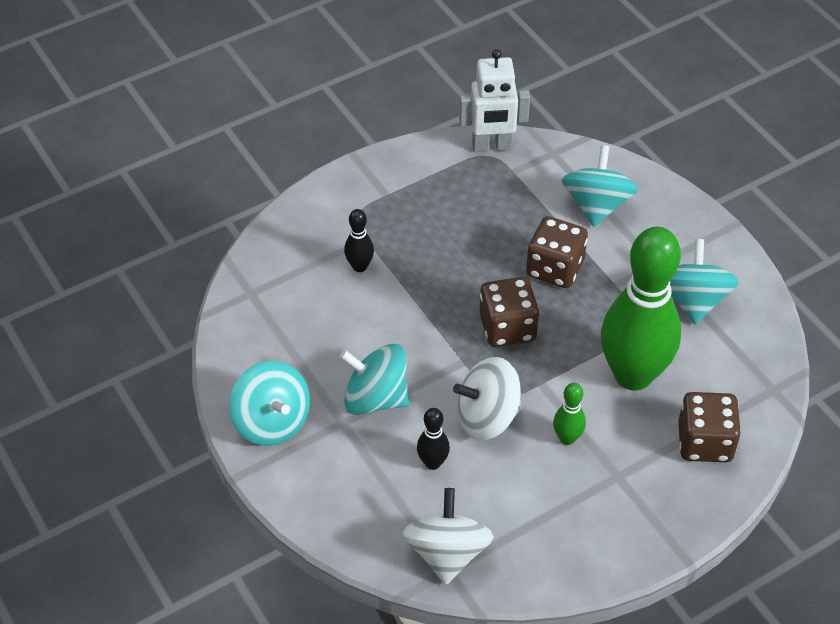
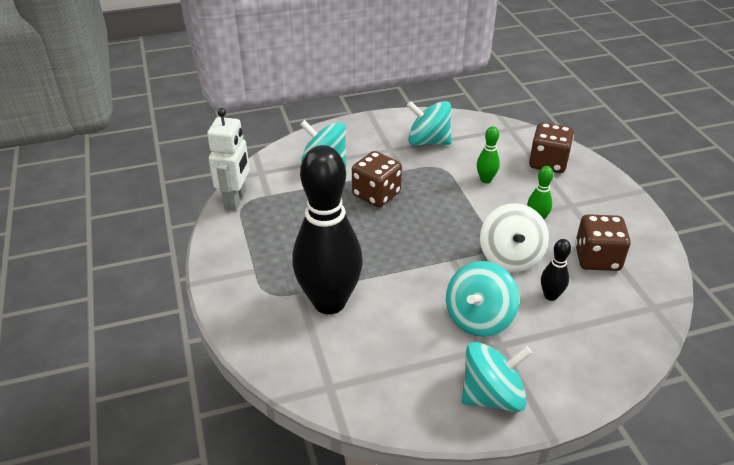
camera: 75 degrees left, 10 degrees down
black bowling pin [344,209,374,272] -> black bowling pin [292,145,363,314], size x2.46
white spinning top [402,488,494,585] -> none
brown dice [479,277,539,347] -> brown dice moved to [575,214,631,271]
green bowling pin [601,227,681,391] -> green bowling pin [477,126,500,183], size x0.41

